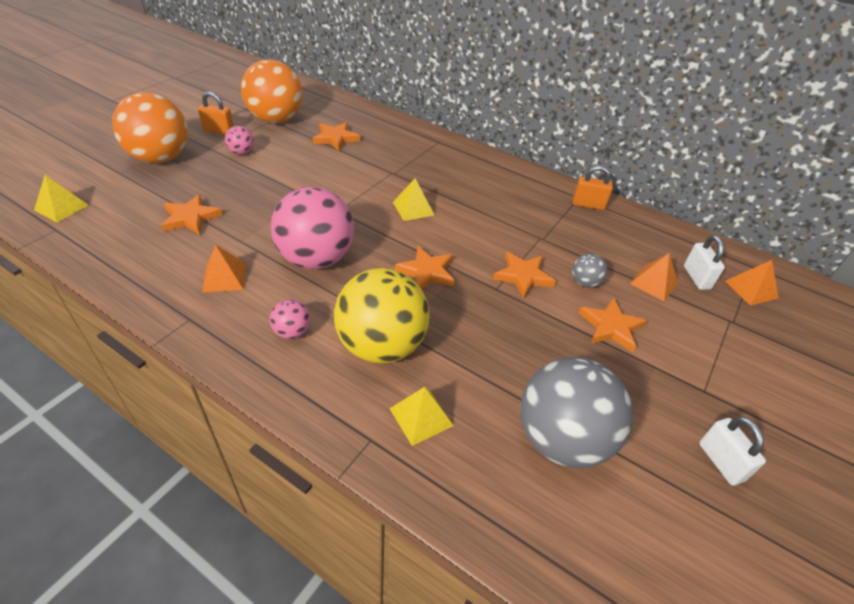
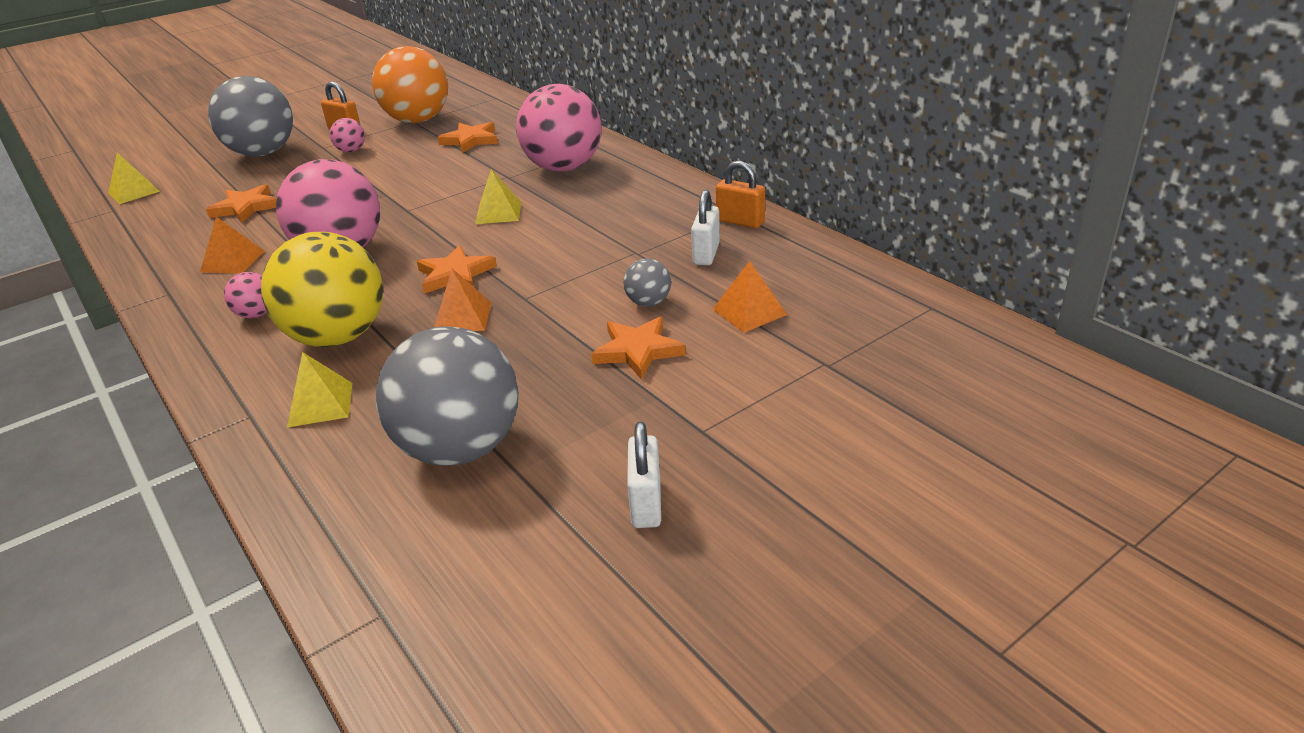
camera: 25 degrees right, 10 degrees down
orange ball [112,92,188,163] -> grey ball [208,76,293,157]
orange star [493,252,556,299] -> none
white padlock [684,235,725,290] -> white padlock moved to [691,190,720,265]
orange pyramid [725,260,778,306] -> orange pyramid moved to [434,269,491,331]
none -> pink ball [516,84,601,172]

